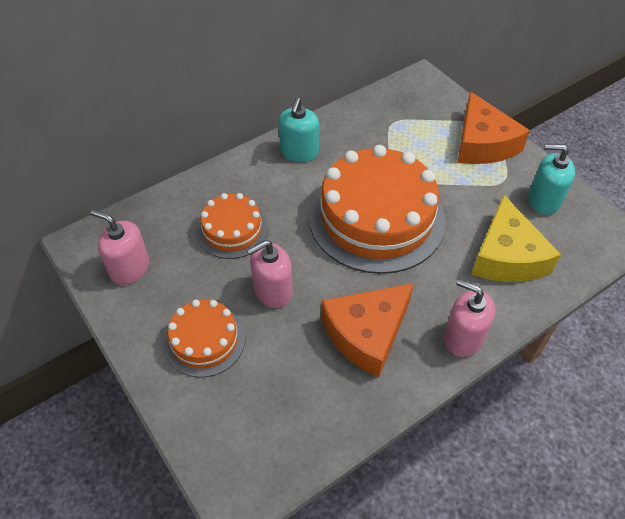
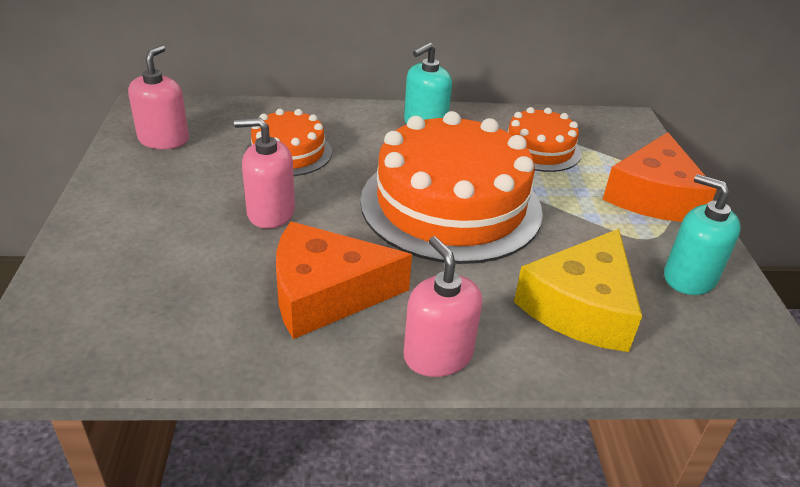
camera: 30 degrees right, 15 degrees down
pink soap dispenser [91,210,149,285] -> pink soap dispenser turned 45 degrees clockwise [128,45,189,149]
orange cake [164,300,245,378] -> orange cake moved to [508,107,582,172]

